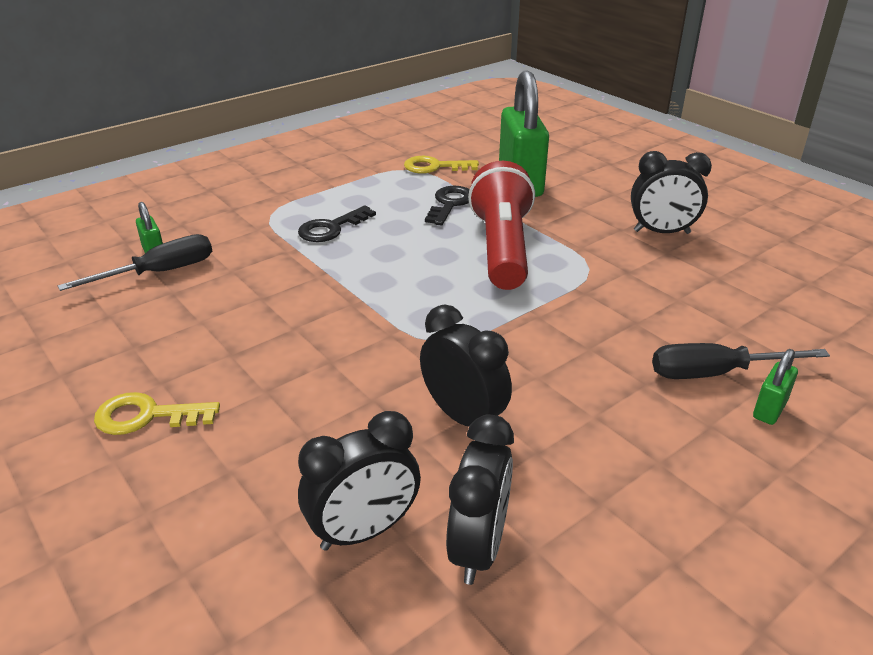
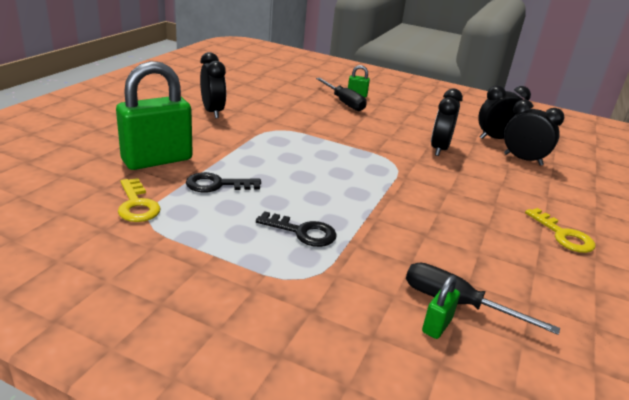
camera: 120 degrees left, 5 degrees down
red flashlight [468,161,535,290] -> none

